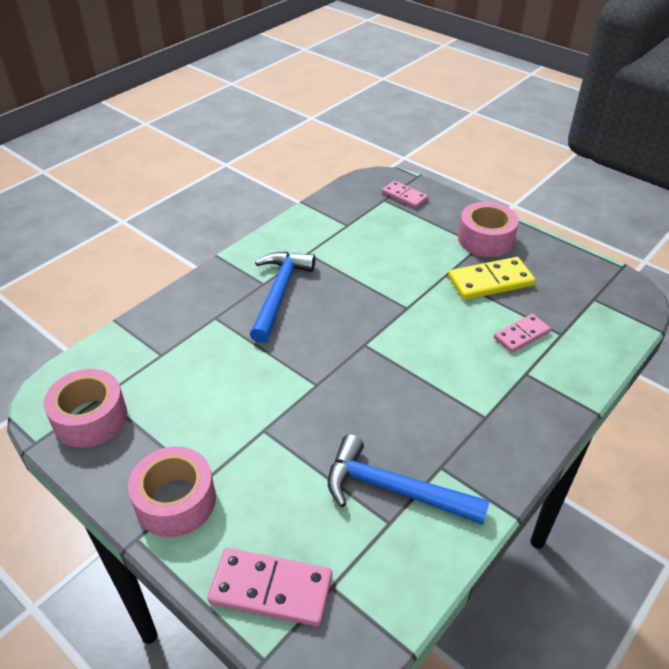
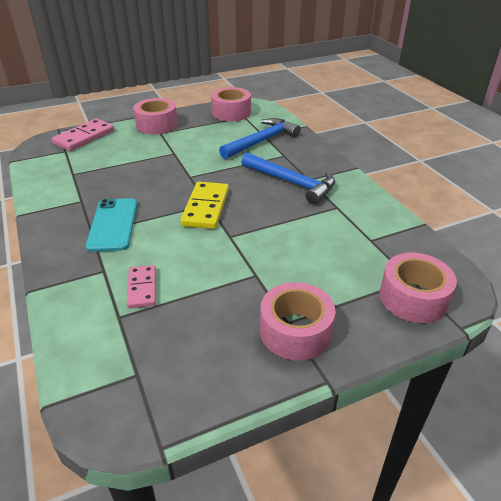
camera: 115 degrees right, 5 degrees down
blue hammer [328,435,490,525] -> blue hammer moved to [219,118,301,159]
pink domino [382,181,428,208] -> pink tape [380,253,457,323]
yellow domino [448,257,535,300] -> yellow domino moved to [181,182,229,229]
none -> turquoise phone [86,198,138,252]

